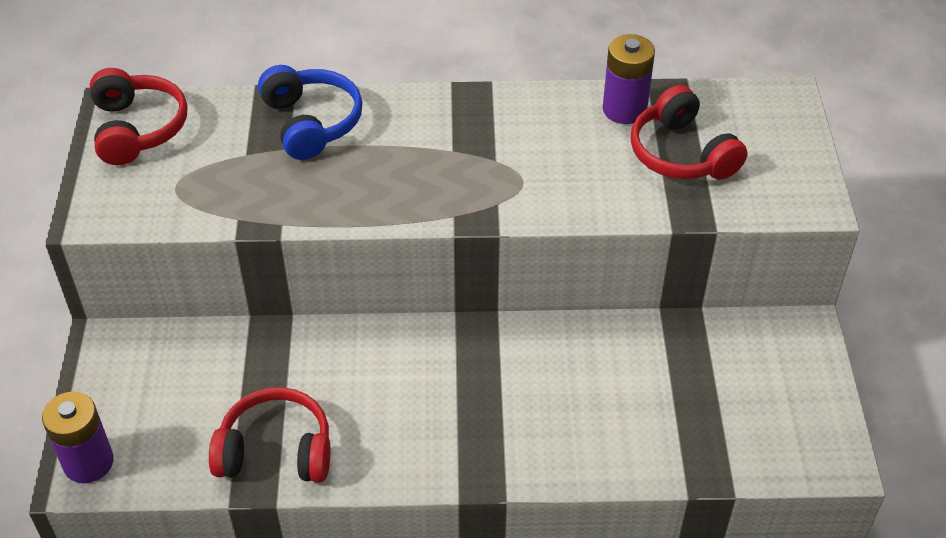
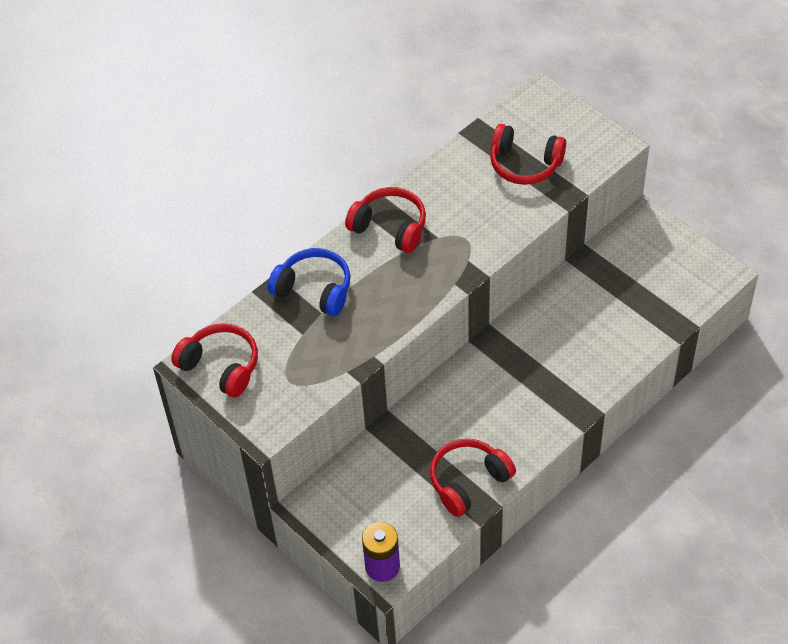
camera: 40 degrees left, 5 degrees up
purple battery [603,34,655,124] -> none
none -> red headphones [345,187,426,253]

